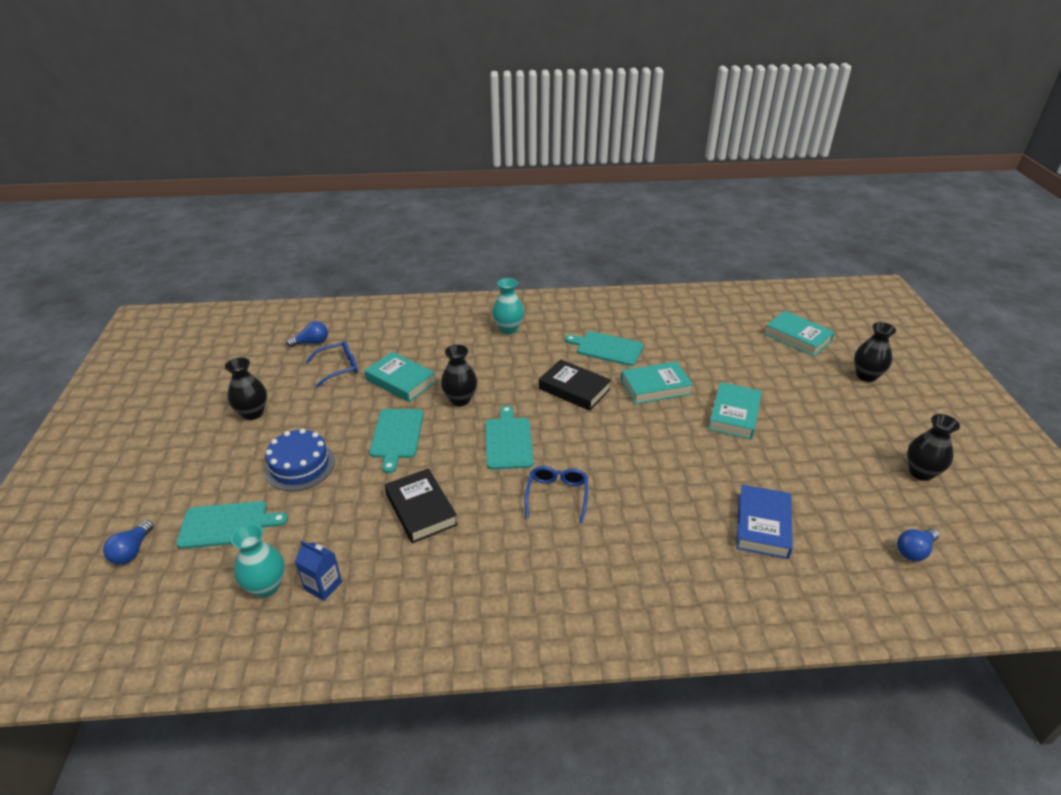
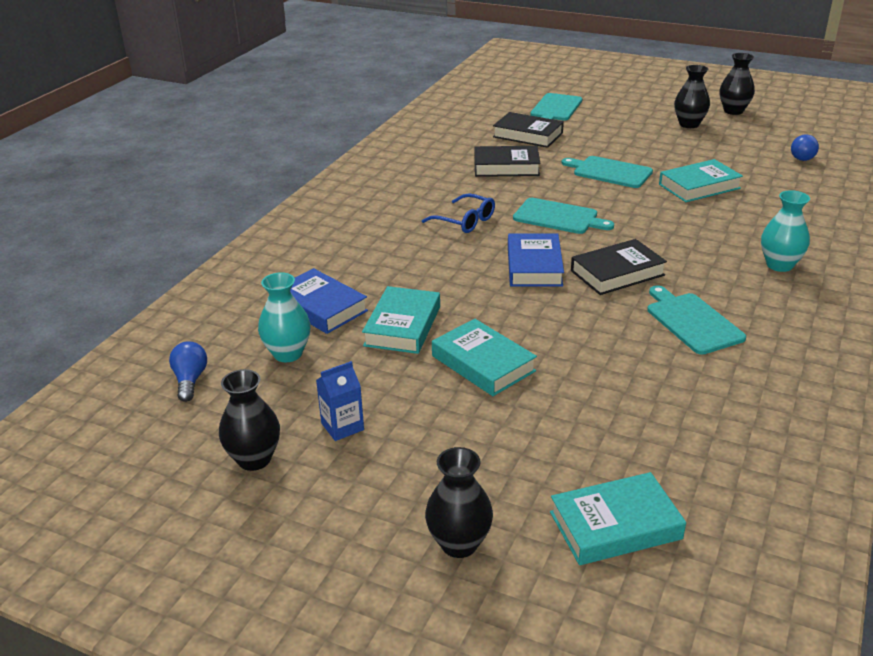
camera: 120 degrees right, 5 degrees down
blue light bulb [103,520,154,565] -> none
turquoise vase [231,524,285,598] -> turquoise vase moved to [258,272,311,362]
blue cake [264,428,335,491] -> none
blue carton [295,541,342,601] -> blue carton moved to [316,361,364,441]
blue glasses [305,341,358,388] -> none
black vase [441,345,477,406] -> black vase moved to [720,53,755,115]
turquoise cutting board [565,331,643,366] -> turquoise cutting board turned 75 degrees counterclockwise [647,285,746,355]
turquoise book [621,361,693,404] -> turquoise book moved to [362,286,440,354]
none -> black book [493,112,564,148]
none -> blue book [508,233,564,287]

